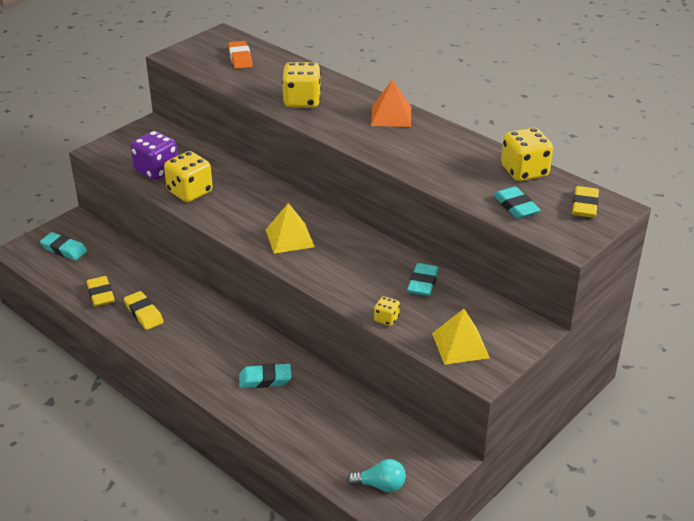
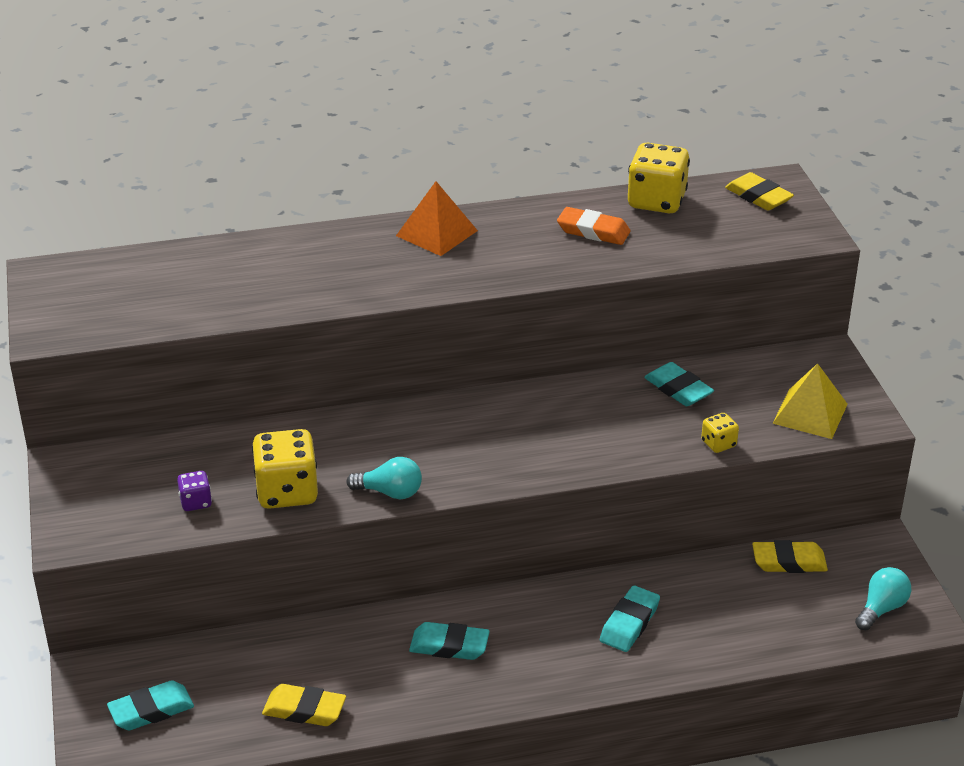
camera: 55 degrees left, 0 degrees up
yellow eraser [124,291,164,330] -> yellow eraser moved to [752,540,828,573]
purple dice [131,131,178,180] -> purple dice [177,471,212,511], size x0.50
orange eraser [228,41,253,69] -> orange eraser moved to [557,207,631,245]
yellow pyramid [266,203,315,254] -> none
yellow dice [282,62,321,108] -> none
turquoise eraser [493,187,540,219] -> turquoise eraser moved to [409,622,490,660]
none -> turquoise light bulb [347,457,422,499]

